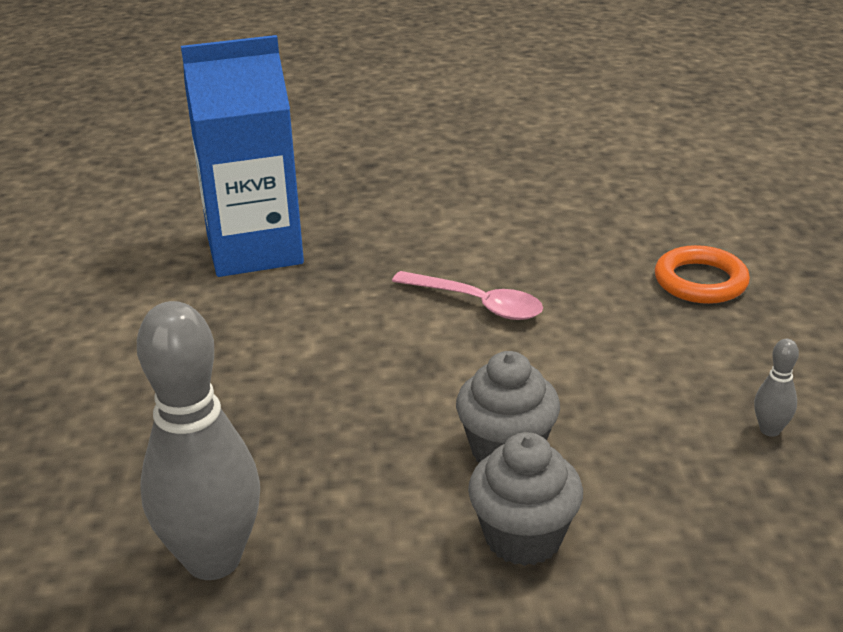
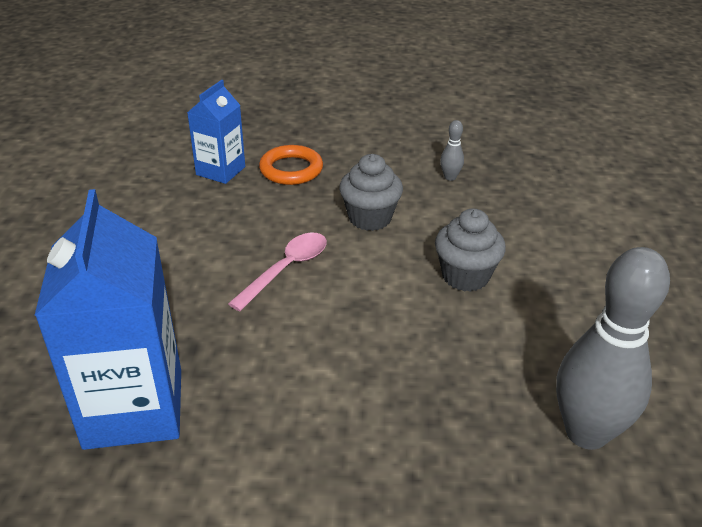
camera: 85 degrees left, 5 degrees up
grey cupcake [468,432,583,566] -> grey cupcake moved to [339,154,403,231]
none -> blue carton [187,80,245,184]

